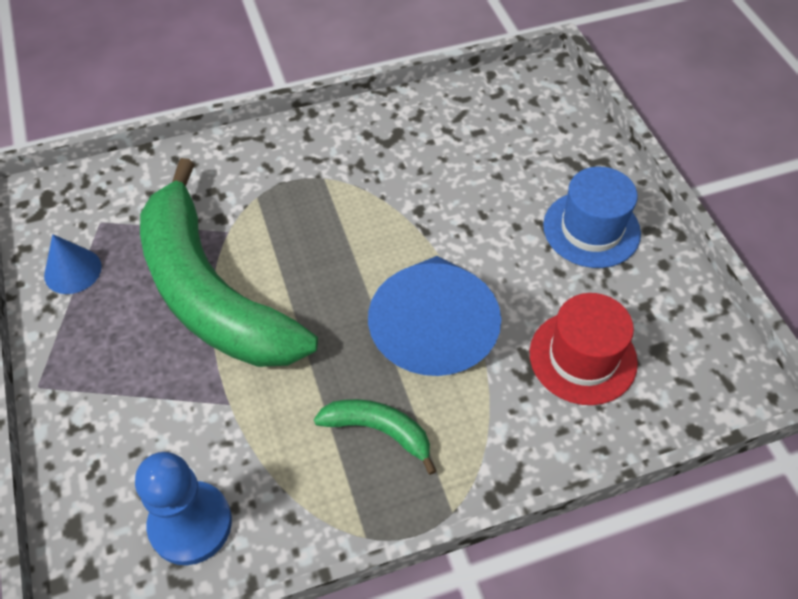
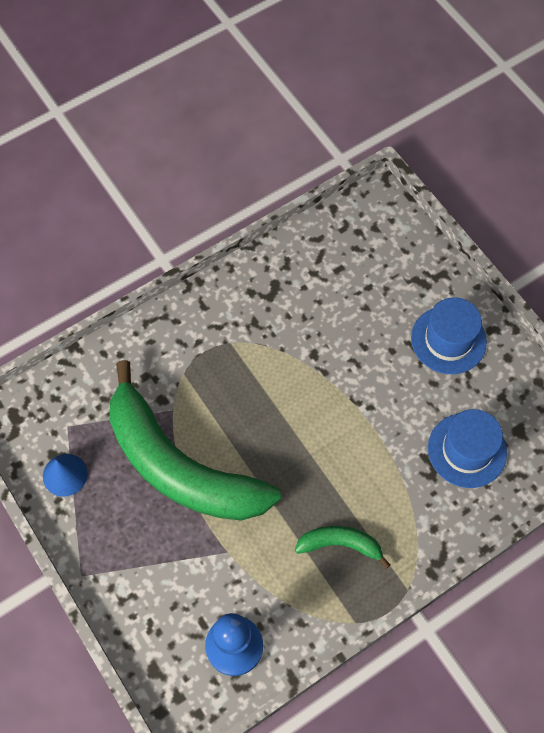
camera: 15 degrees left, 10 degrees up
blue cone [368,256,501,376] -> none
red hat [530,293,638,405] -> blue hat [428,409,507,488]

